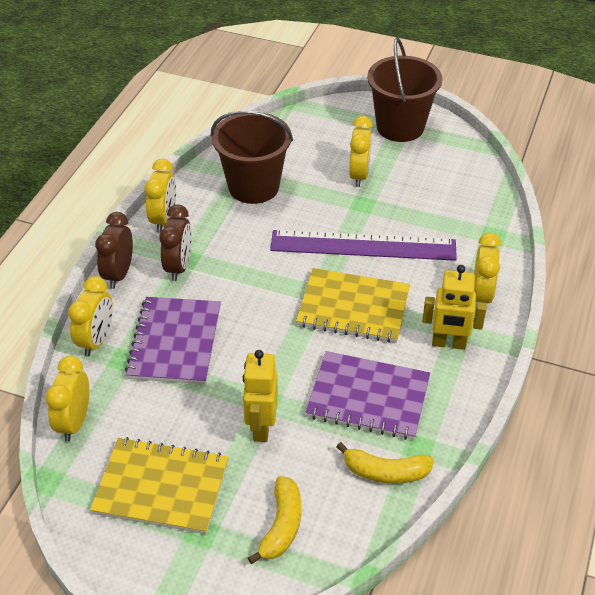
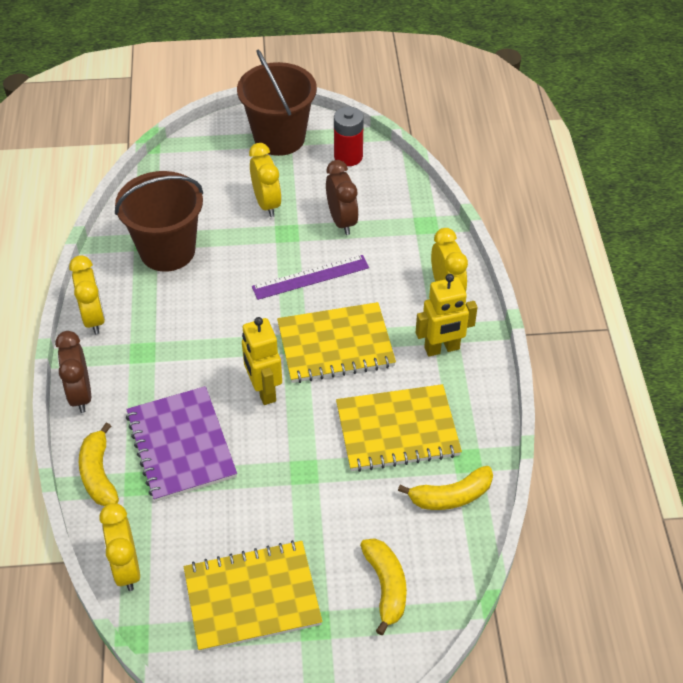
camera: 25 degrees left, 5 degrees up
yellow clock [68,276,113,357] -> yellow banana [79,422,119,506]
brown clock [159,204,192,281] -> brown clock moved to [326,160,359,235]
yellow robot [243,350,278,442] -> yellow robot moved to [242,317,282,405]
purple ruler [270,230,457,261] -> purple ruler [252,255,369,300], size x0.61
purple notebook [305,351,430,440] -> yellow notebook [336,384,462,472]
none -> red battery [334,107,364,166]

